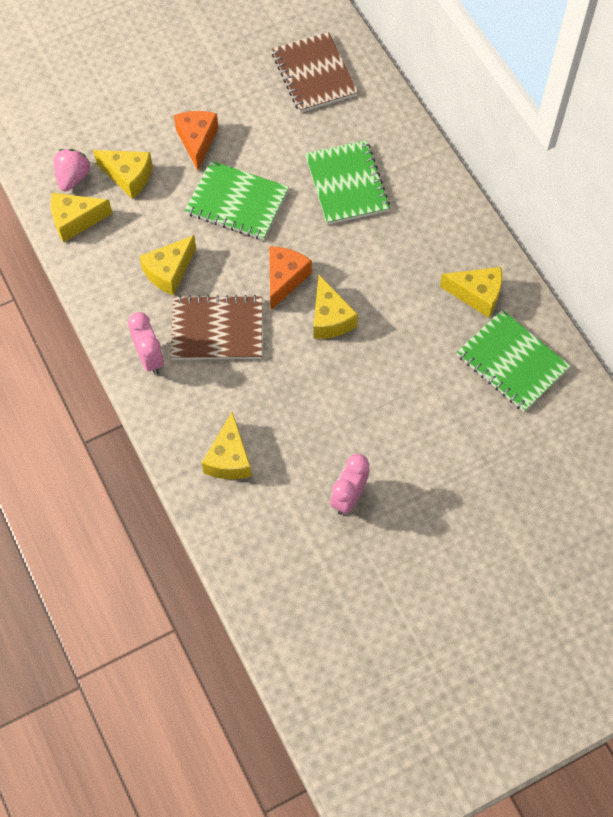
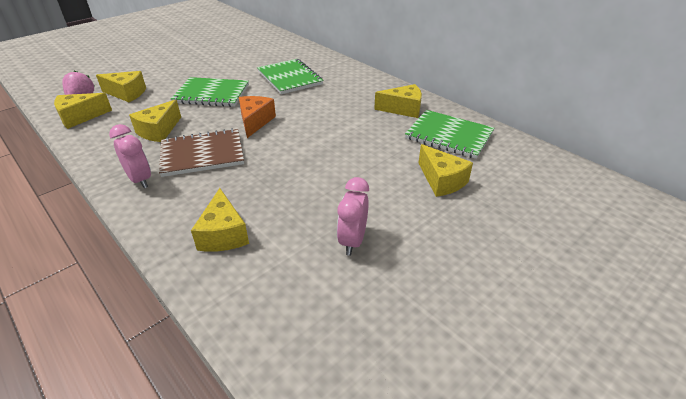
camera: 15 degrees left, 25 degrees down
orange cheese [174,111,218,171] -> none
brown notebook [272,32,358,113] -> none
yellow cheese [313,275,358,339] -> yellow cheese moved to [418,144,473,197]

